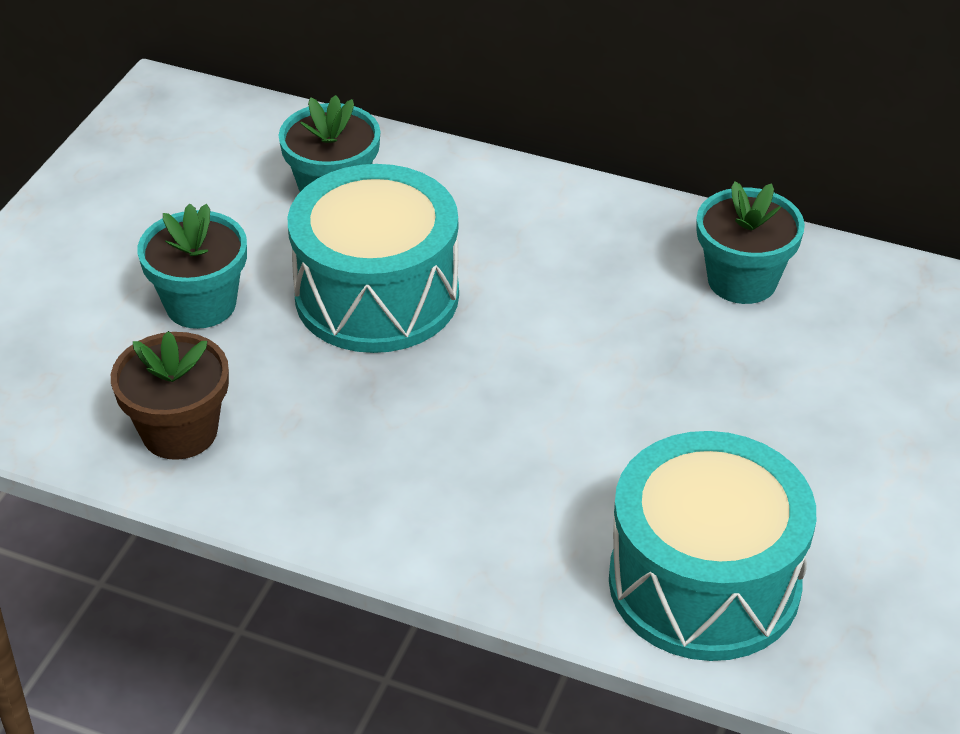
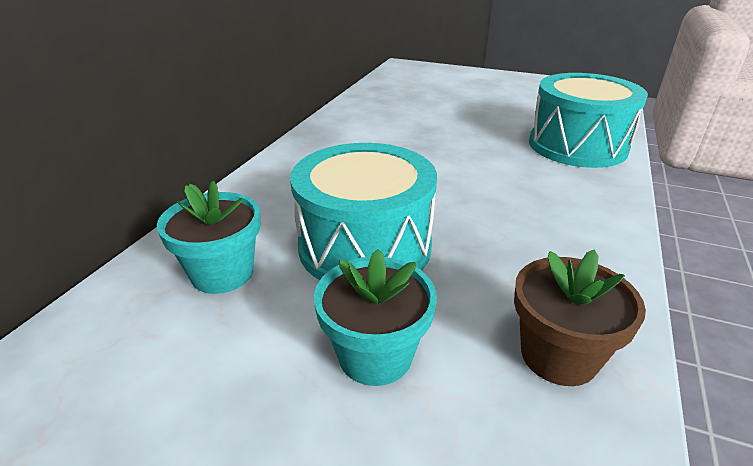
camera: 90 degrees left, 10 degrees down
turquoise flower pot [697,182,805,304] -> none

